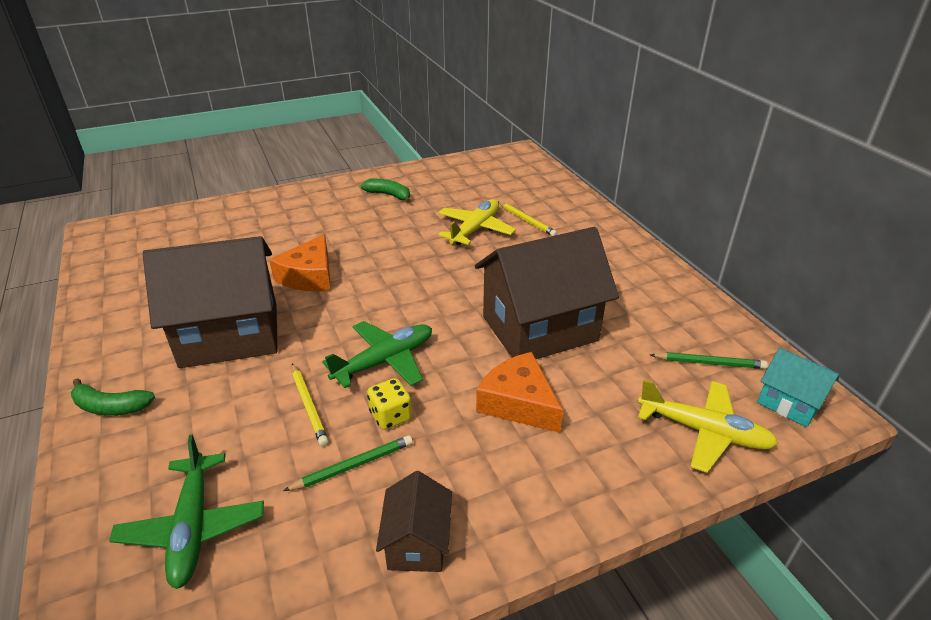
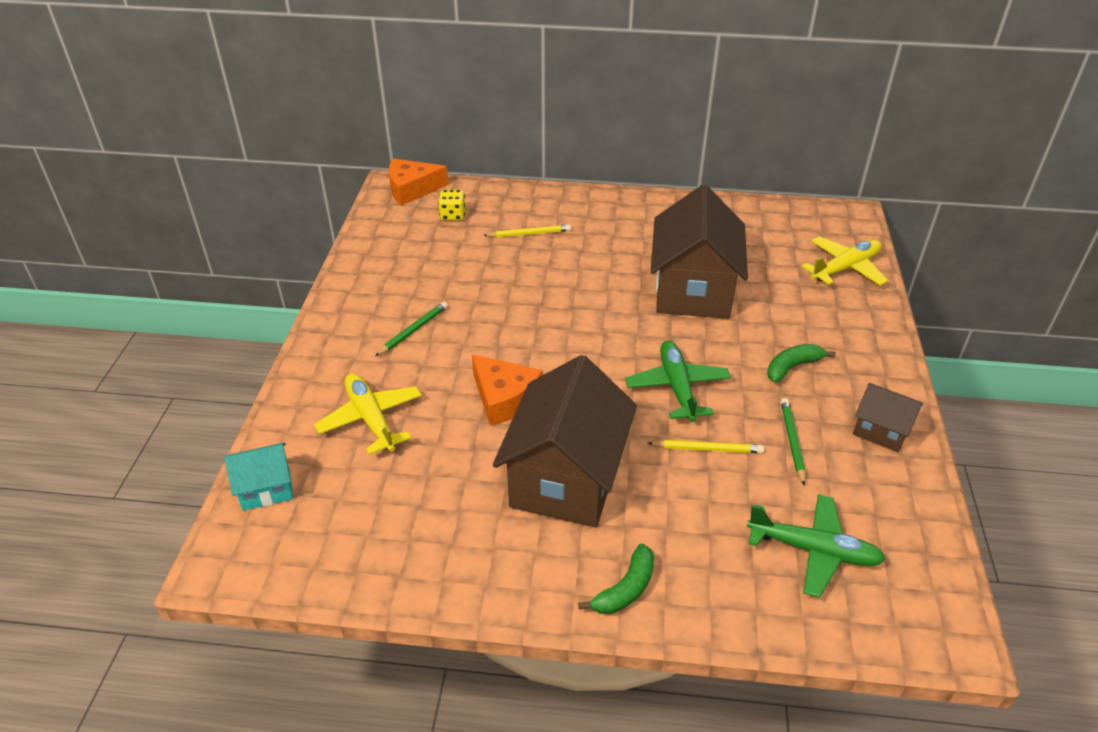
camera: 60 degrees left, 5 degrees up
green banana [361,179,411,203] -> green banana moved to [767,344,836,383]
yellow dice [367,378,412,430] -> yellow dice moved to [438,190,465,221]
yellow plane [438,199,516,245] -> yellow plane moved to [314,373,422,455]
orange cheese [476,352,563,433] -> orange cheese moved to [389,159,448,206]
green pencil [650,352,768,369] -> green pencil moved to [375,302,448,356]
turquoise house [757,348,839,427] -> turquoise house moved to [224,443,293,511]

